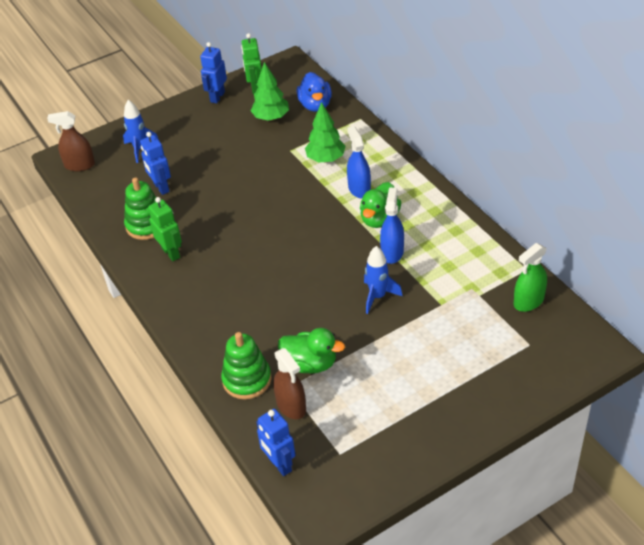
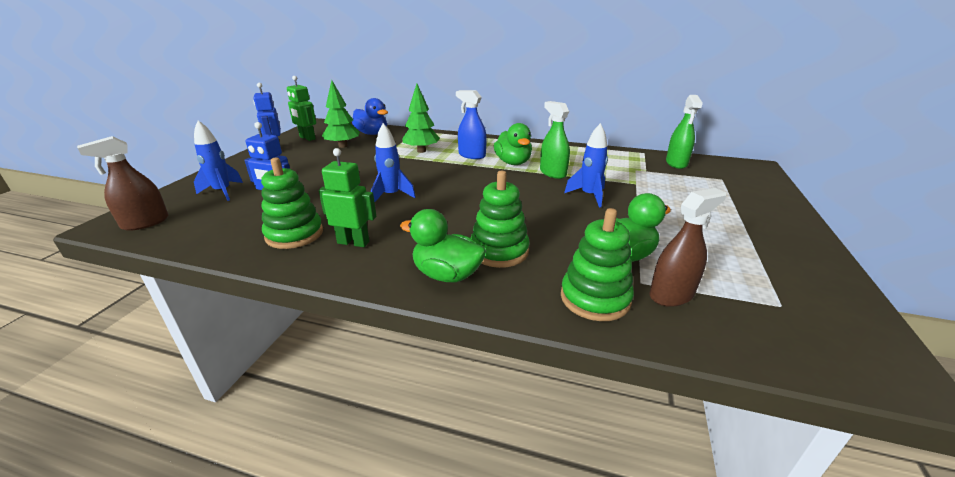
camera: 45 degrees left, 15 degrees down
blue robot [256,409,295,476] -> none
brown spray bottle [273,348,306,419] -> brown spray bottle turned 45 degrees counterclockwise [649,188,726,307]
blue spray bottle [380,187,404,264] -> green spray bottle [540,101,570,179]
none -> blue rocket [371,123,416,202]
none -> green duck [400,209,486,282]
none -> green stacking toy [471,171,530,268]

